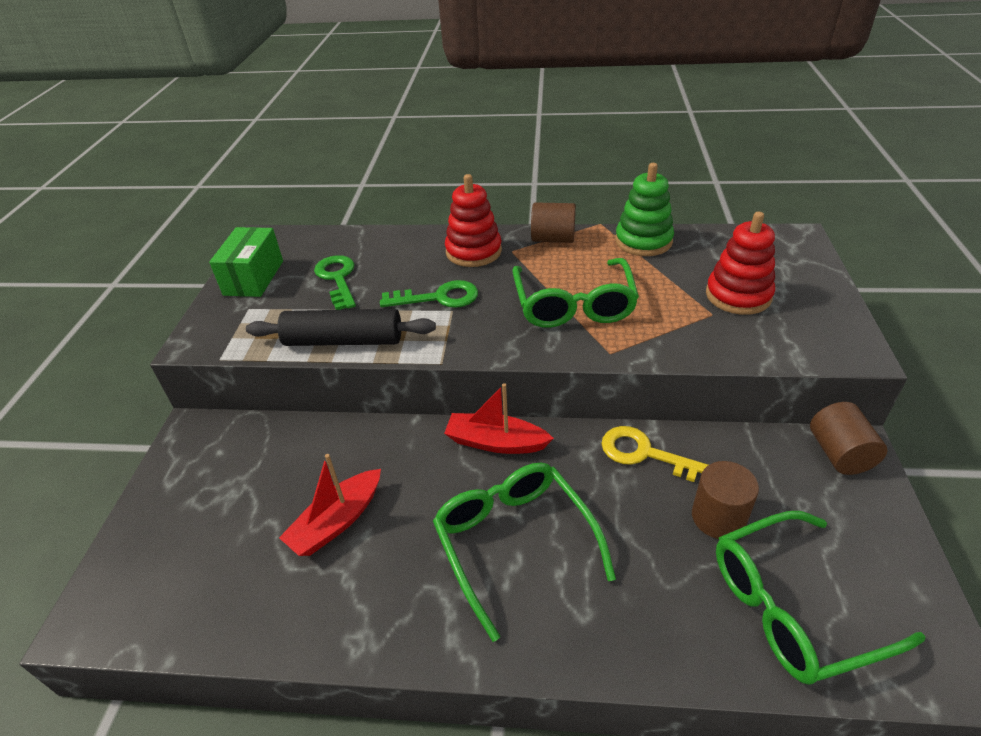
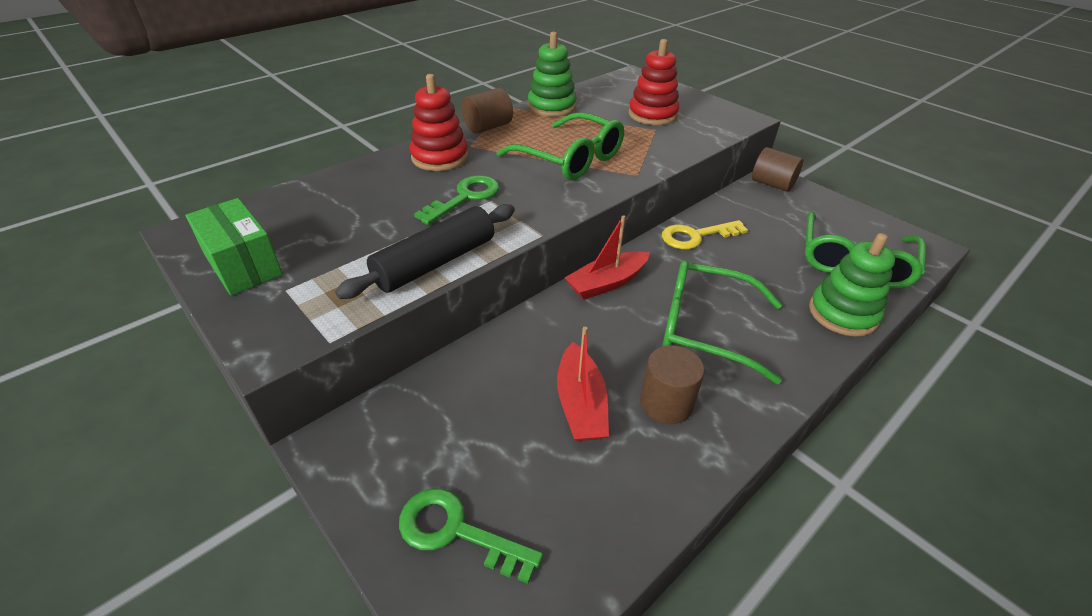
camera: 50 degrees left, 0 degrees up
green key [314,255,356,310] -> green key moved to [399,488,543,584]
brown cylinder [692,461,759,539] -> brown cylinder moved to [640,345,704,424]
none -> green stacking toy [809,233,895,337]

